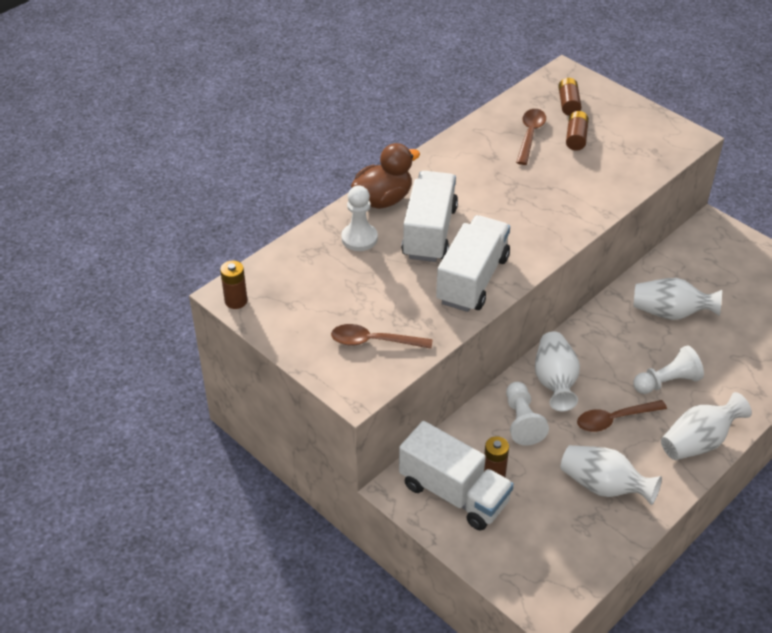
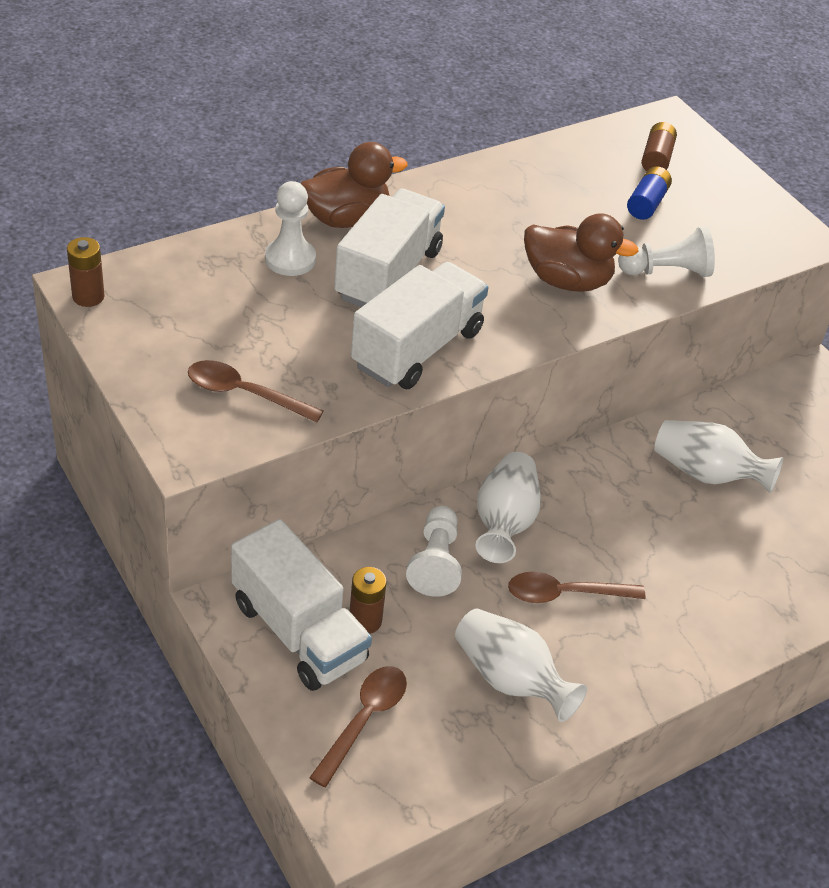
camera: 10 degrees right, 0 degrees up
brown spoon [516,109,546,165] -> brown spoon moved to [309,666,407,787]
brown battery [566,111,589,151] -> blue battery [627,166,672,220]
white pawn [633,345,704,394] -> white pawn moved to [618,227,715,277]
white vase [661,392,752,460] -> none
none -> brown duck [524,213,639,292]

